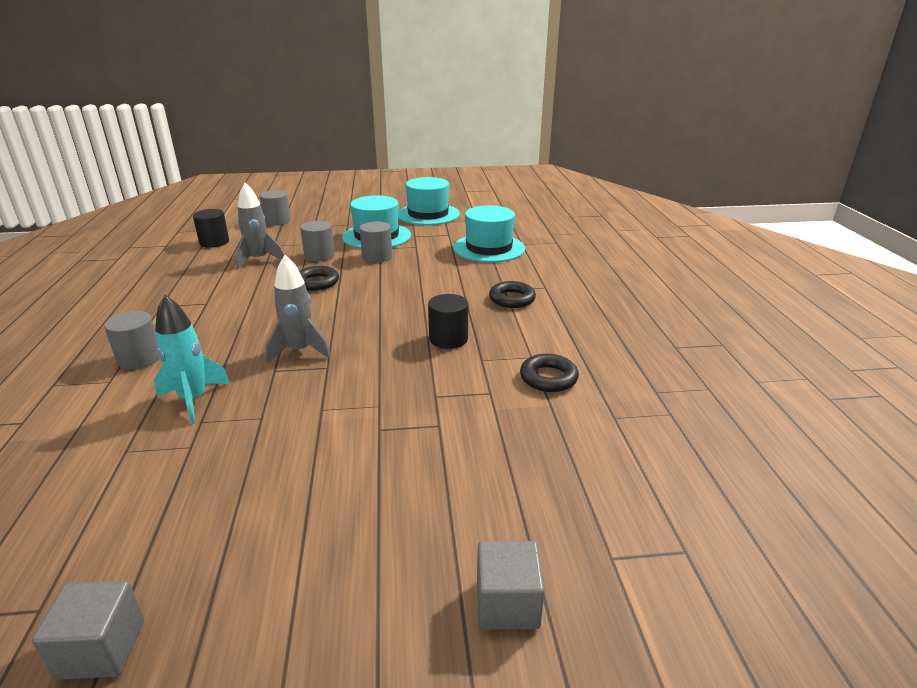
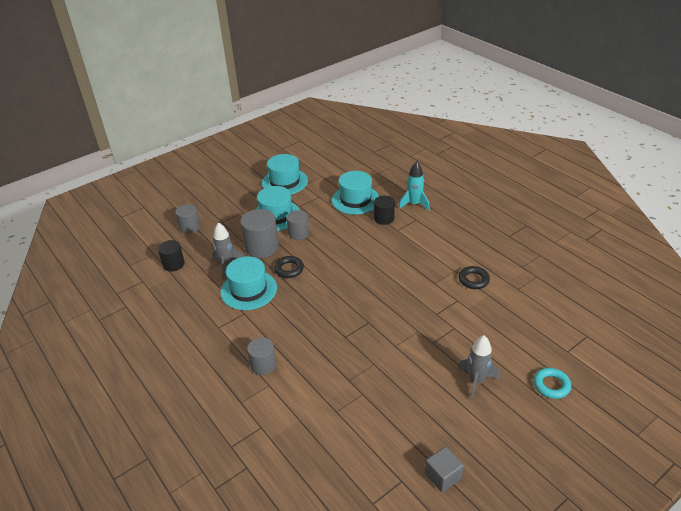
camera: 30 degrees left, 10 degrees up
turquoise rocket [154,295,230,424] -> turquoise rocket moved to [399,161,430,211]
grey rocket [265,255,331,364] -> grey rocket moved to [458,335,499,400]
grey cylinder [300,221,335,262] -> grey cylinder [240,209,279,258], size x1.59
black cylinder [428,294,468,349] -> black cylinder moved to [374,196,395,225]
grey cube [477,541,545,630] -> turquoise ring [534,368,571,399]
black ring [489,281,536,308] -> none
none -> turquoise hat [220,256,277,310]

